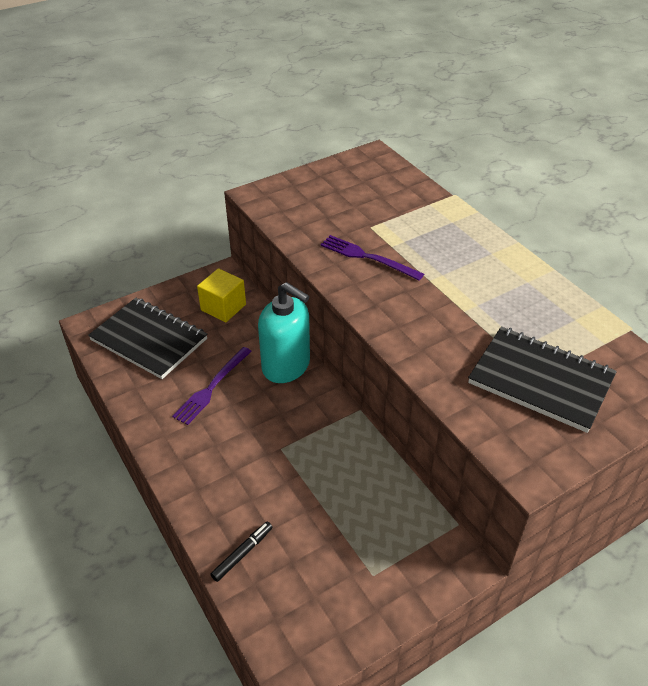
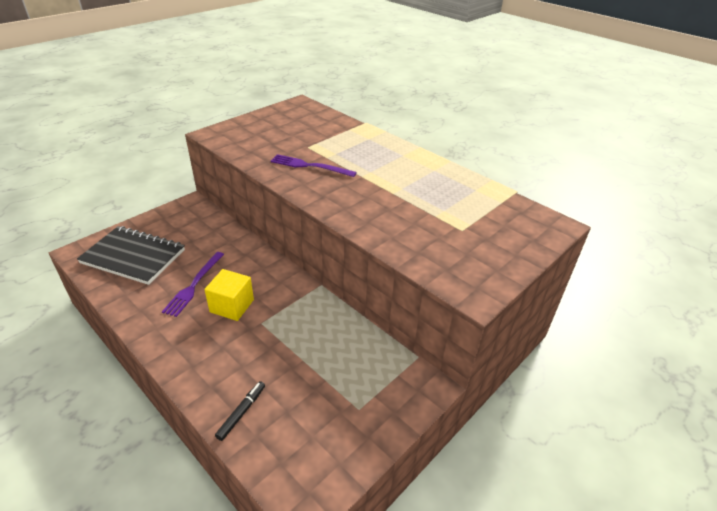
camera: 15 degrees left, 5 degrees down
yellow cube [197,268,246,322] -> yellow cube moved to [204,269,254,321]
turquoise soap dispenser [258,282,310,383] -> none
black notebook [468,326,617,433] -> none

